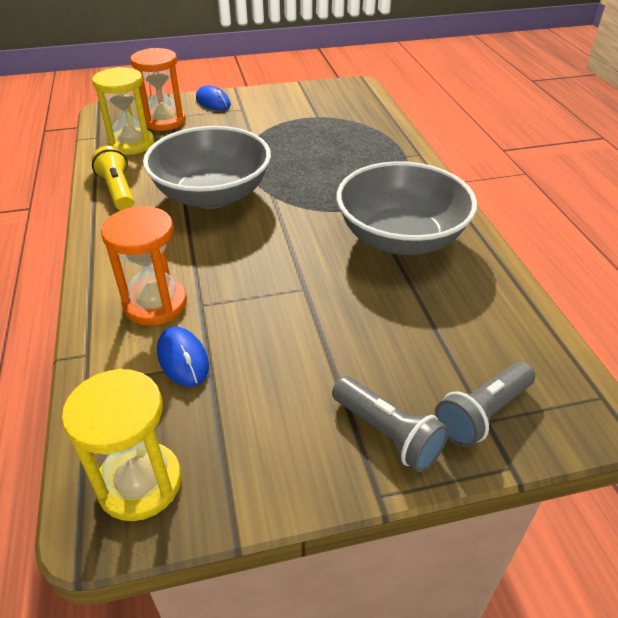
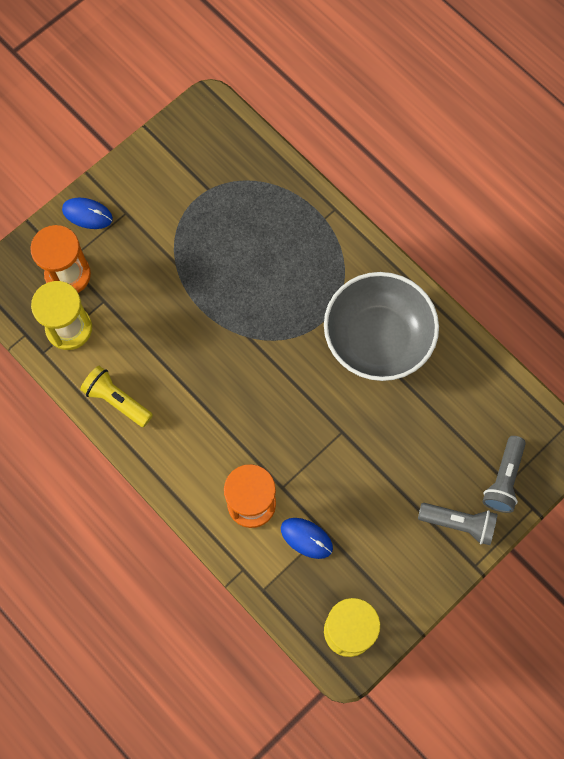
camera: 30 degrees left, 30 degrees up
grey bowl [143,126,271,209] -> none

